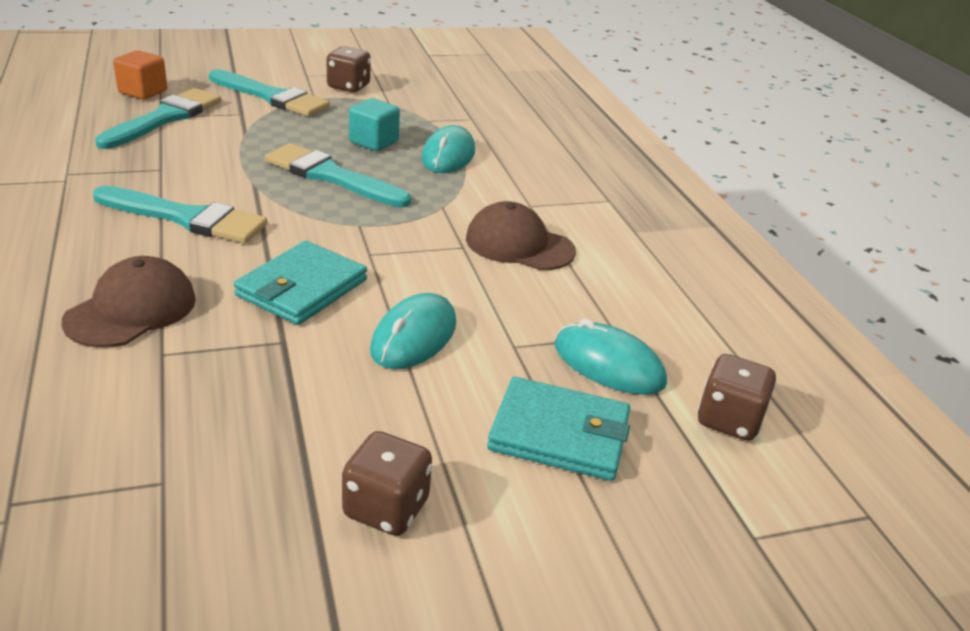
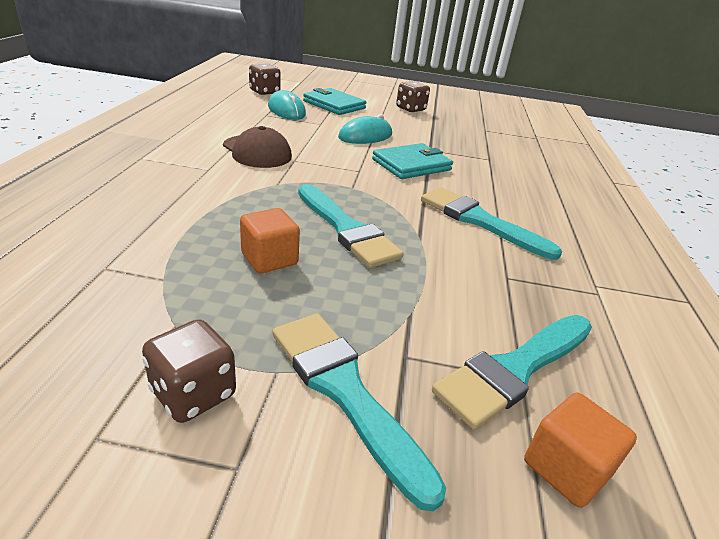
camera: 155 degrees left, 0 degrees up
brown cap [62,256,196,348] -> none
turquoise cube [349,98,400,151] -> orange cube [240,208,300,273]
turquoise mouse [421,125,475,173] -> none

